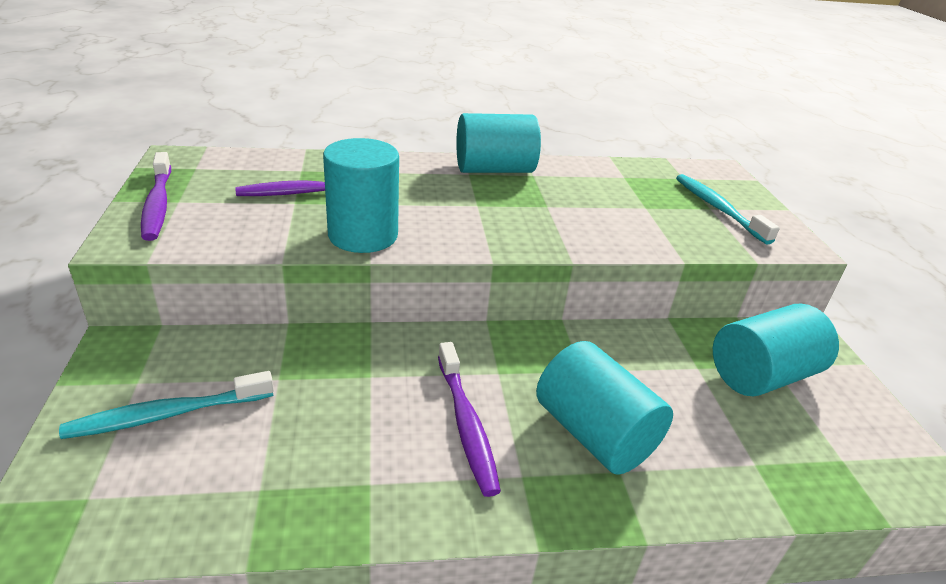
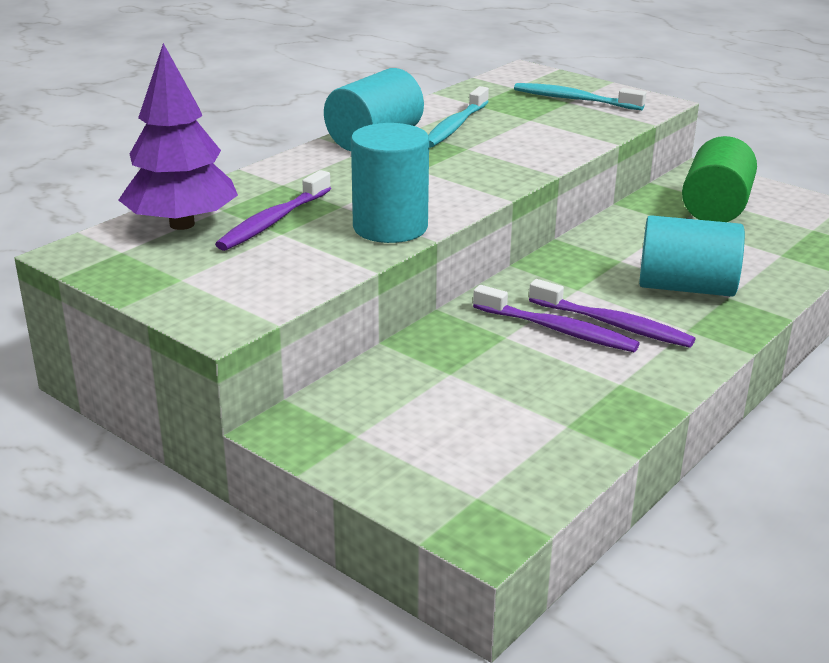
camera: 40 degrees left, 5 degrees down
turquoise toothbrush [59,371,274,439] -> turquoise toothbrush moved to [428,86,489,148]
purple toothbrush [141,152,171,241] -> purple toothbrush moved to [473,285,640,352]
turquoise cylinder [713,303,839,396] -> green cylinder [682,136,757,222]
none -> purple tree [118,43,238,230]

